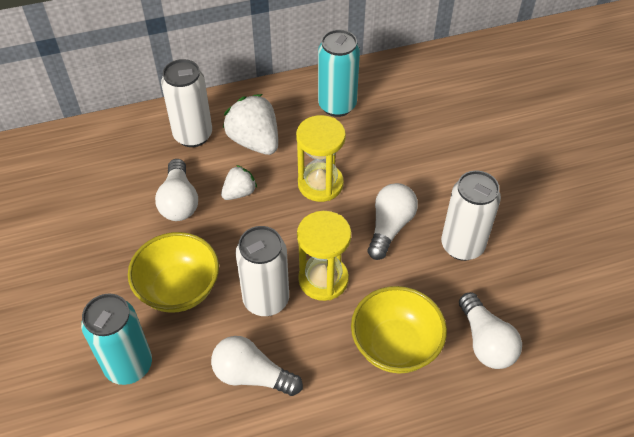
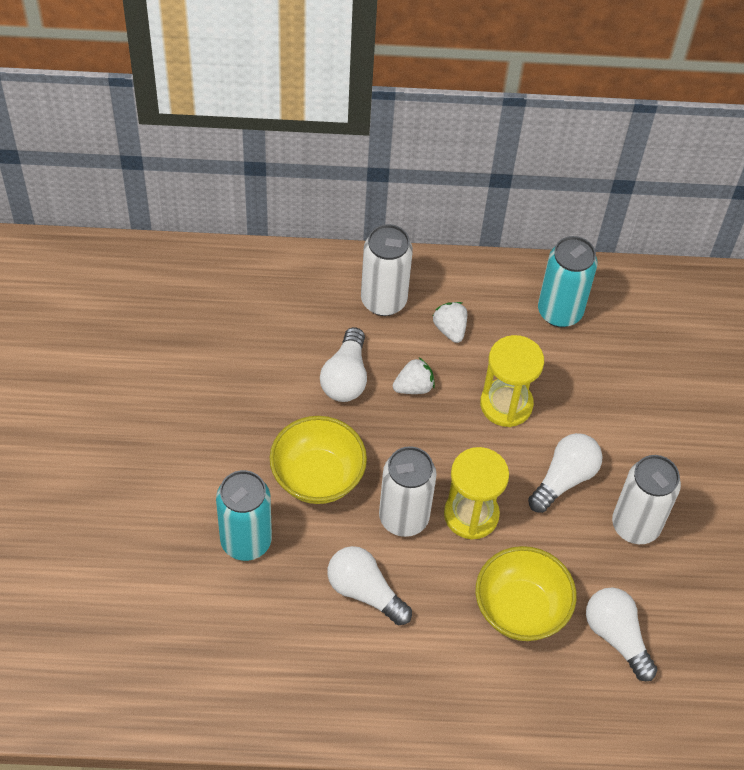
camera: 15 degrees right, 5 degrees up
white strawberry [223,94,278,155] -> white strawberry [433,302,467,343], size x0.56
white light bulb [459,292,522,369] -> white light bulb turned 150 degrees clockwise [586,587,657,681]

